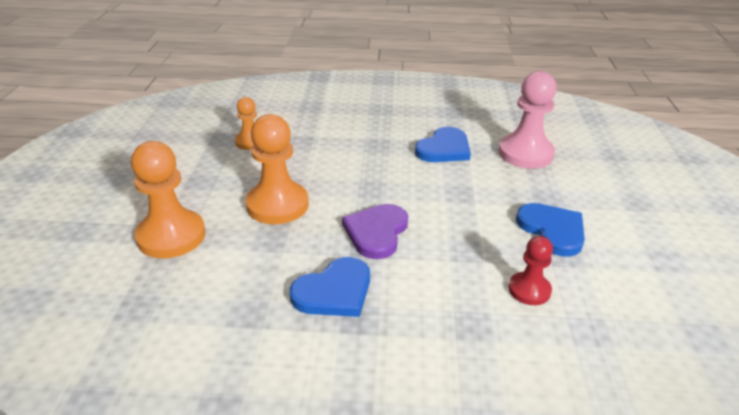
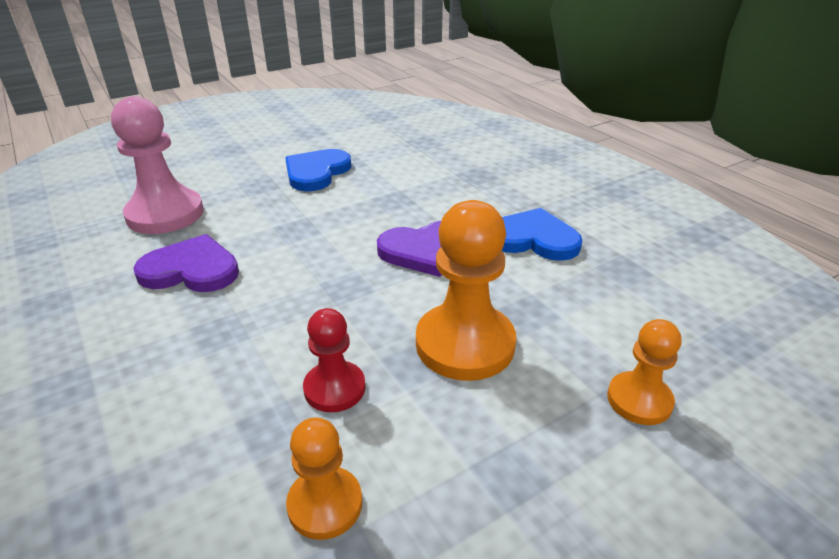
camera: 125 degrees left, 0 degrees up
orange pawn [131,141,206,258] -> orange pawn [607,319,681,425], size x0.57
blue heart [415,127,471,162] -> purple heart [133,234,239,292]
red pawn [508,236,553,305] -> red pawn moved to [303,308,365,412]

